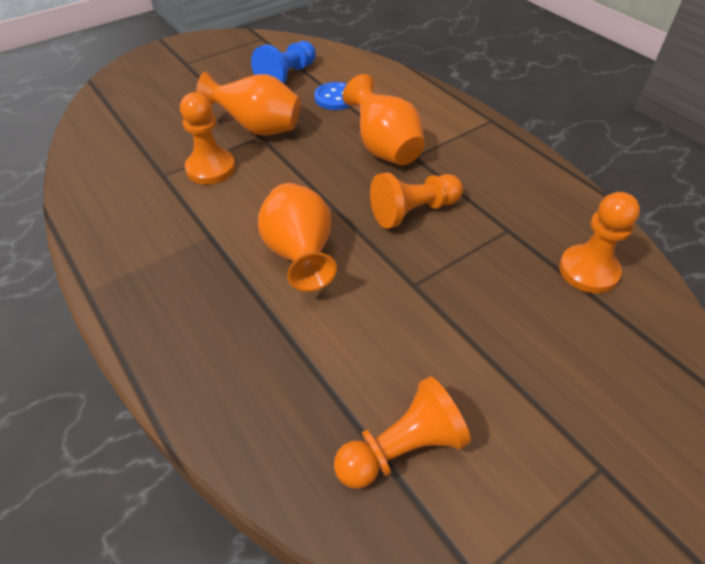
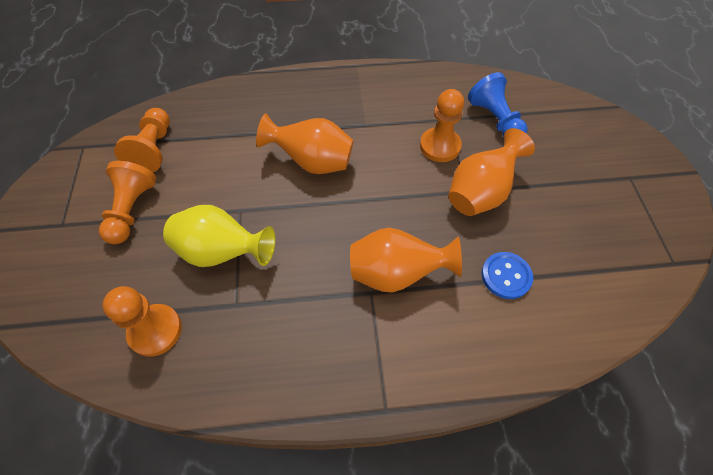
camera: 120 degrees right, 10 degrees up
blue pawn [251,41,316,84] -> blue pawn moved to [468,72,528,137]
orange pawn [370,173,463,229] -> orange pawn moved to [99,161,156,244]
none -> yellow vase [163,205,276,267]

